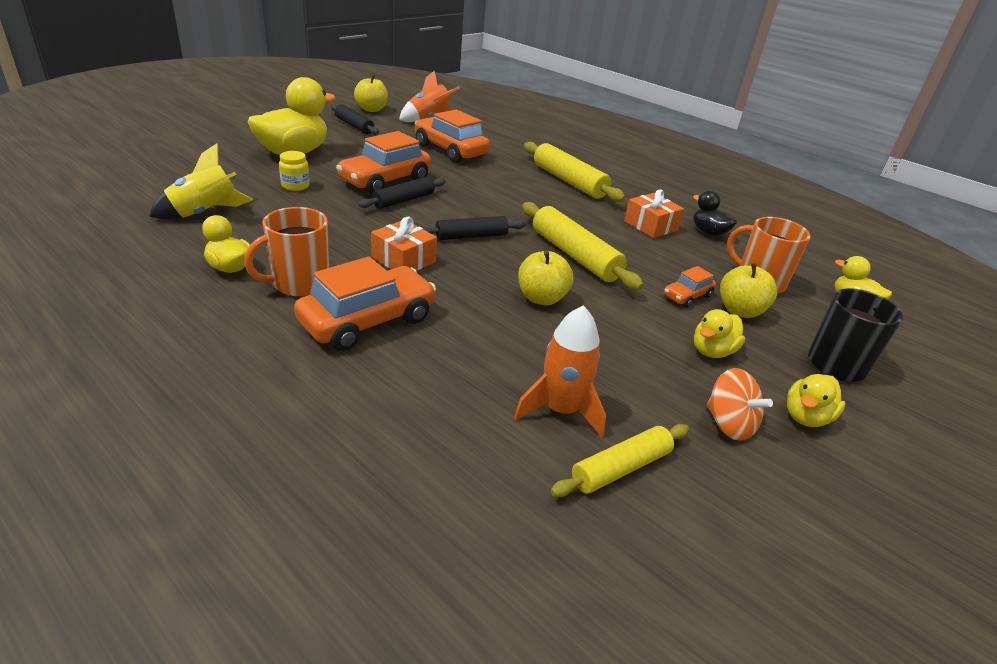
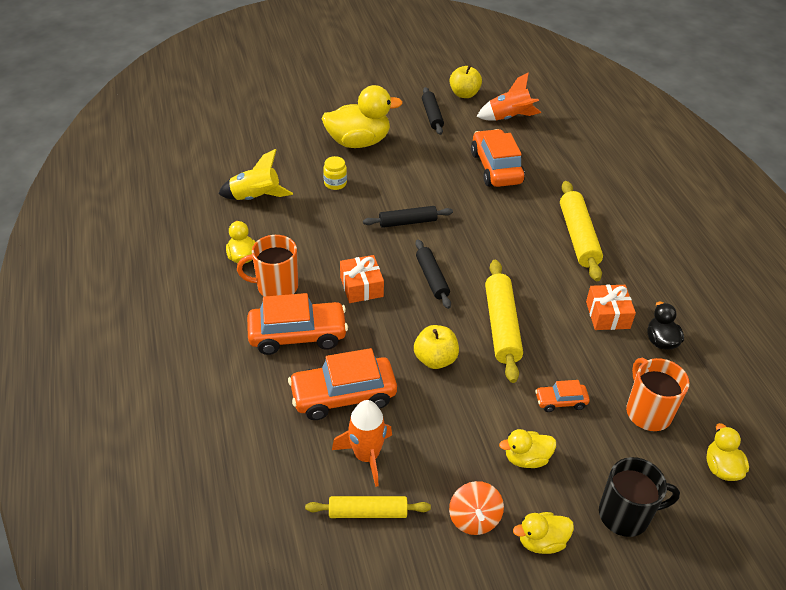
camera: 35 degrees right, 10 degrees up
orange car [336,131,431,194] -> orange car moved to [288,348,397,420]
black rolling pin [421,216,526,240] -> black rolling pin turned 60 degrees clockwise [415,239,451,309]
yellow apple [720,263,777,318] -> none

